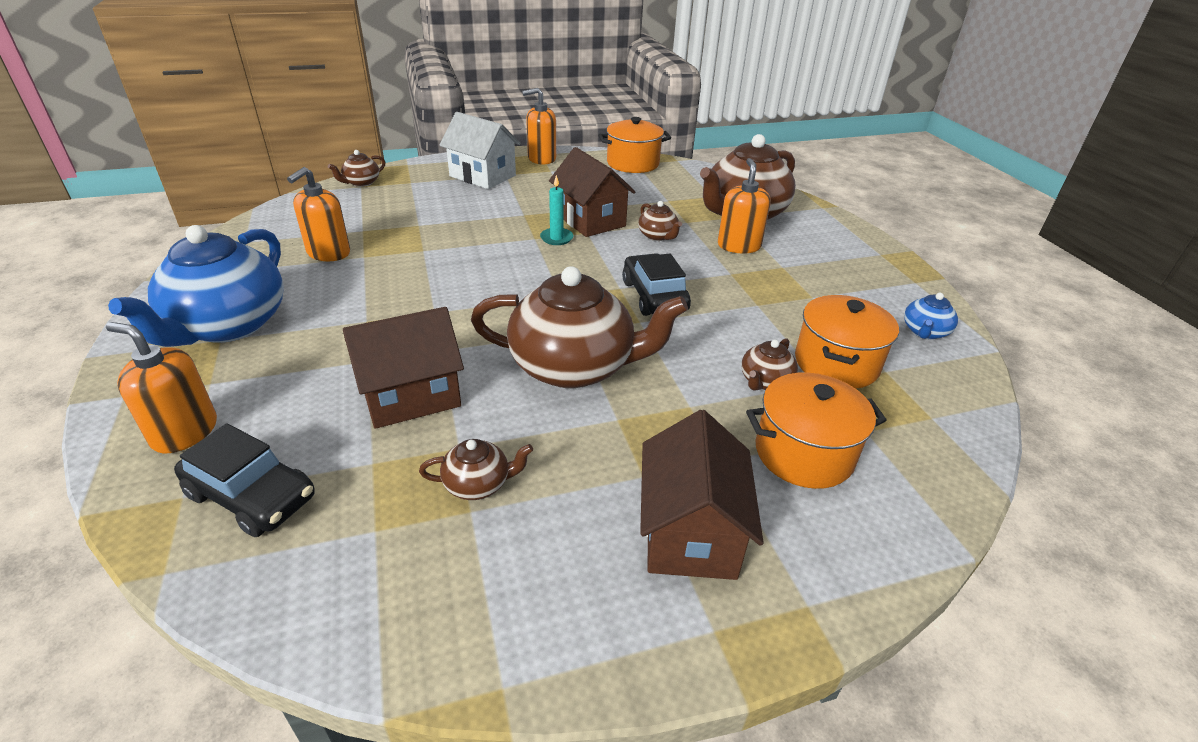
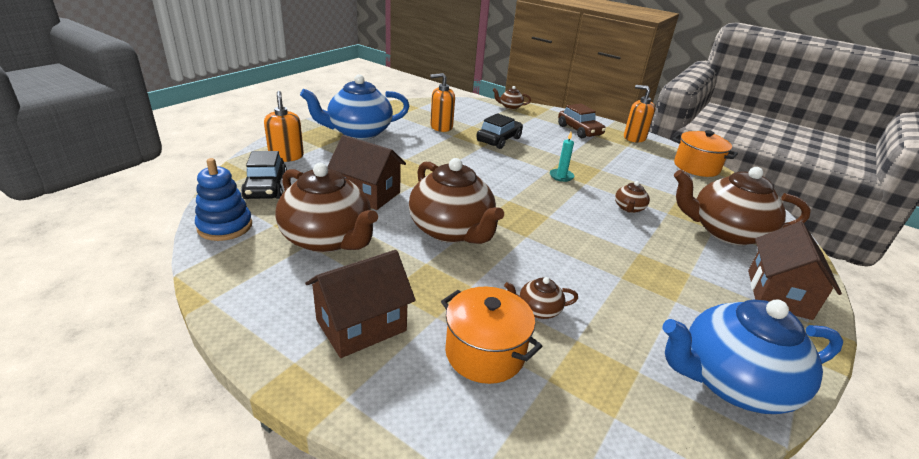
camera: 50 degrees right, 5 degrees down
brown teapot [419,439,533,500] -> brown teapot [275,163,378,253], size x2.27
white house [440,112,520,189] -> brown car [558,104,606,138]
brown house [549,147,635,237] -> brown house moved to [748,222,842,320]
black car [622,253,691,316] -> black car moved to [476,113,523,149]
orange soap dispenser [718,158,771,253] -> none
orange pot [795,295,899,389] -> none
blue teapot [904,293,958,339] -> blue teapot [662,299,843,414], size x2.27
none -> blue stacking toy [195,158,252,241]

